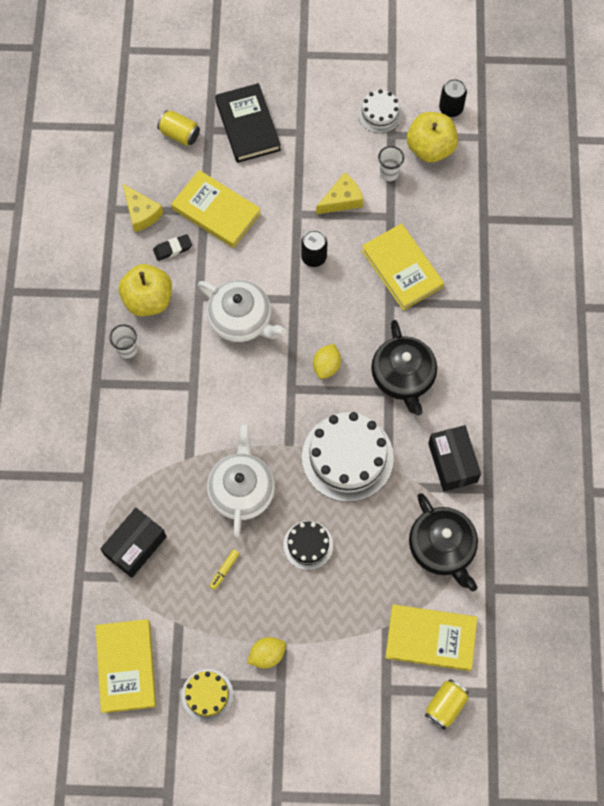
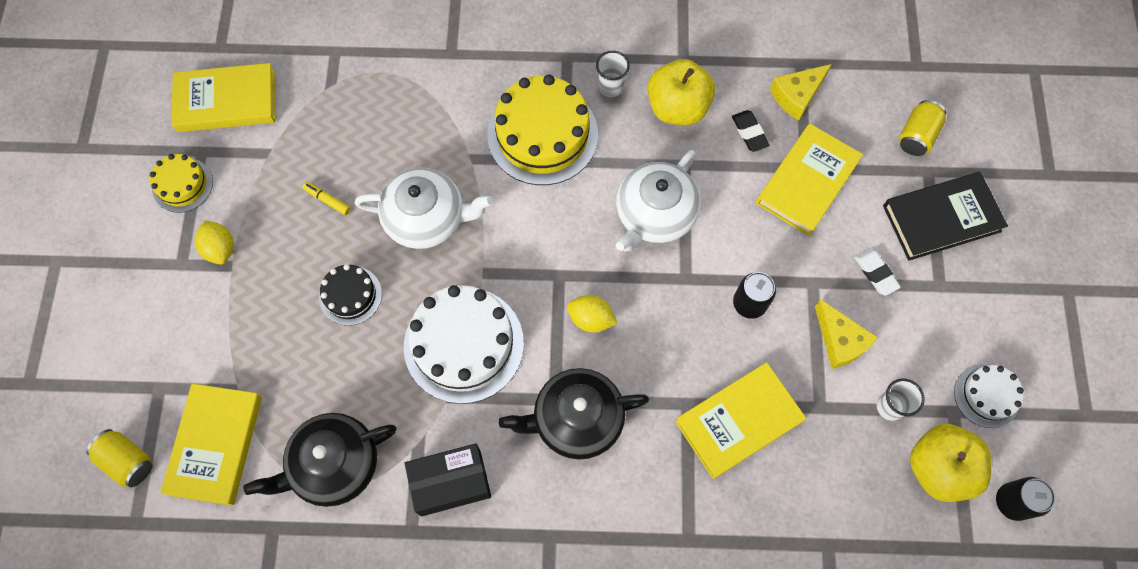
camera: 90 degrees right, 0 degrees up
black box [100,508,167,578] -> none
none -> yellow cake [487,75,598,185]
none -> white eraser [854,249,901,296]

